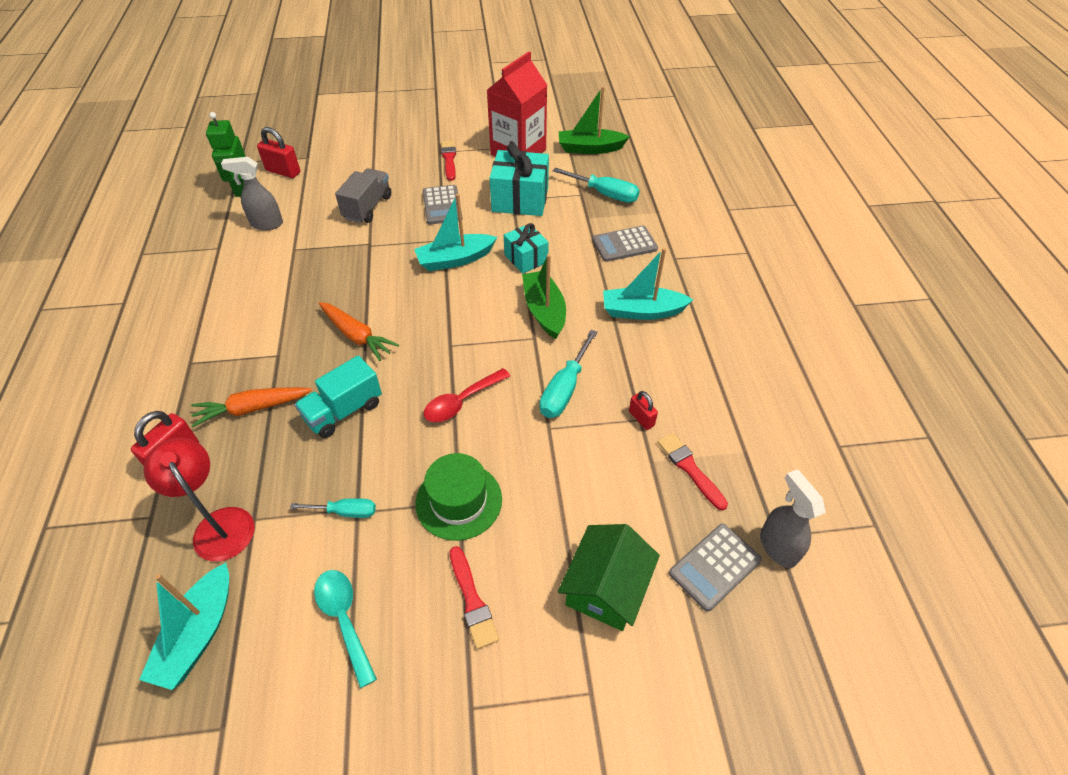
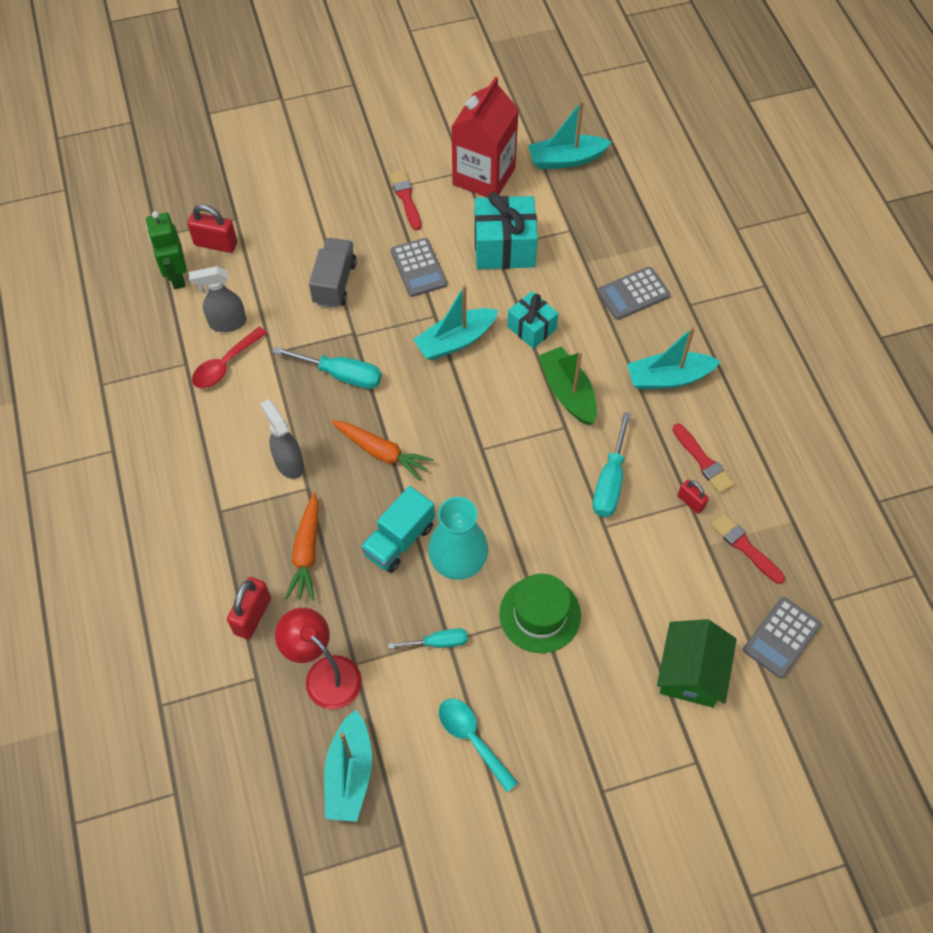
camera: 10 degrees left, 10 degrees up
orange carrot [191,387,312,427] -> orange carrot turned 60 degrees counterclockwise [285,492,319,600]
red spoon [424,368,510,422] -> red spoon moved to [192,326,267,388]
red brush [450,546,499,649] -> red brush moved to [672,424,734,494]
turquoise screwdriver [553,168,640,203] -> turquoise screwdriver moved to [272,346,382,389]
green boat [559,86,630,154] -> turquoise boat [528,101,612,169]
grey spray bottle [760,469,825,568] -> grey spray bottle moved to [260,399,304,479]
none -> turquoise vase [428,497,488,580]

